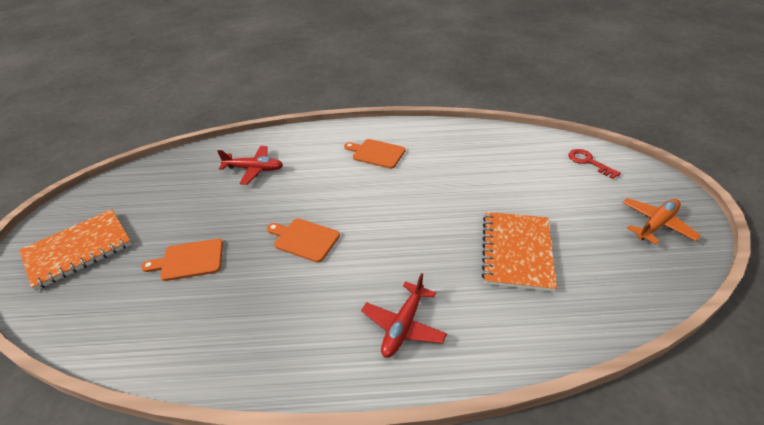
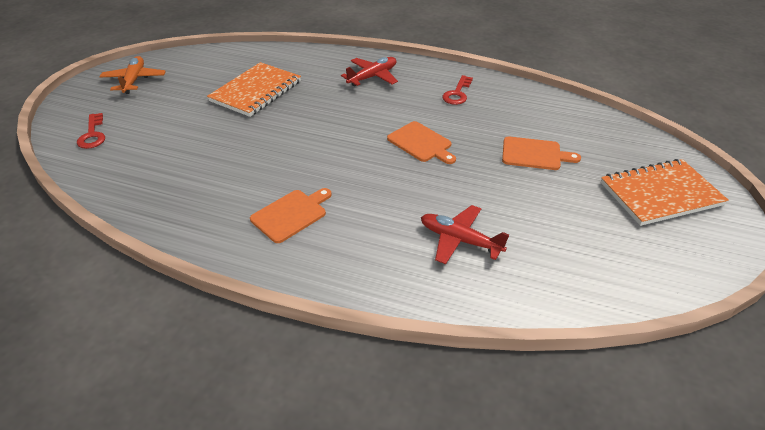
camera: 160 degrees left, 0 degrees up
orange cutting board [344,139,406,169] -> orange cutting board turned 90 degrees counterclockwise [250,188,332,243]
orange plane [623,198,701,245] -> orange plane turned 105 degrees clockwise [99,56,166,94]
none -> red key [442,75,473,105]

